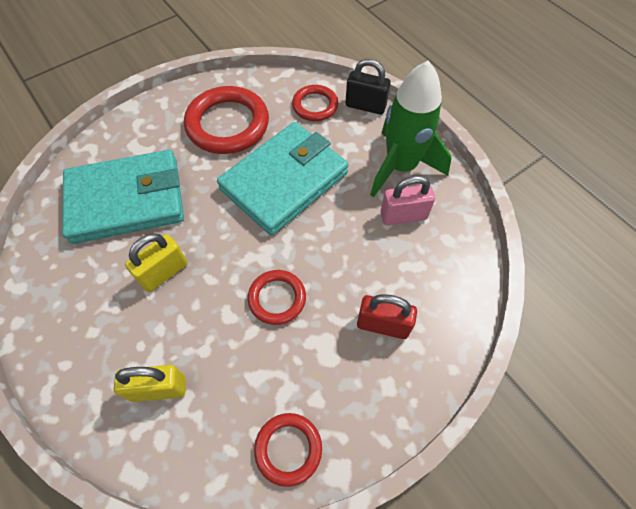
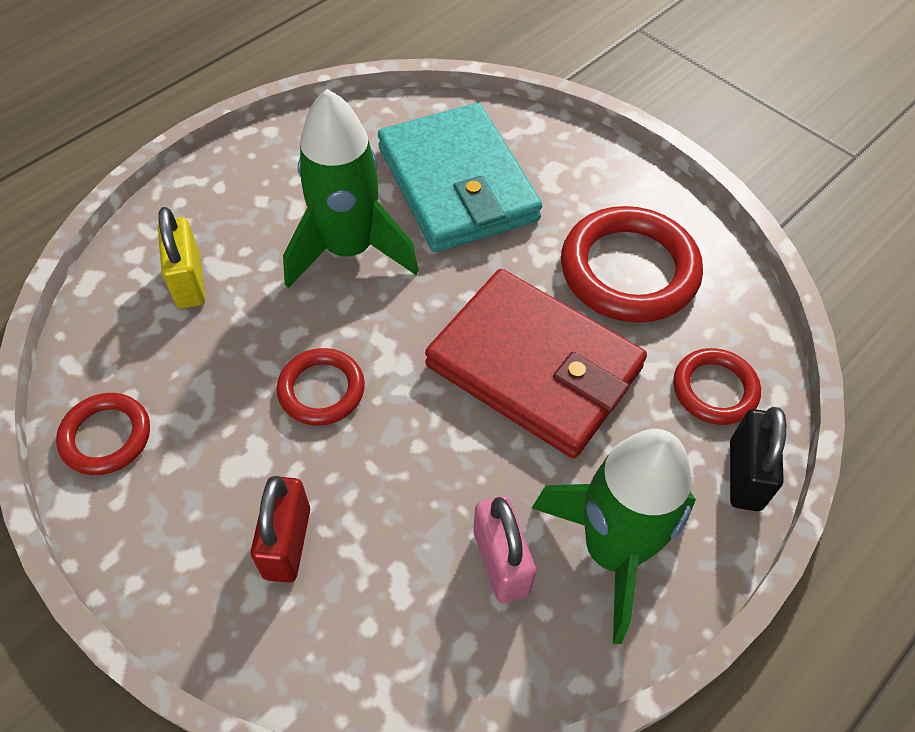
camera: 80 degrees right, 5 degrees down
yellow padlock [125,233,187,292] -> green rocket [283,89,419,288]
turquoise wallet [217,122,349,236] -> red wallet [425,269,647,458]

